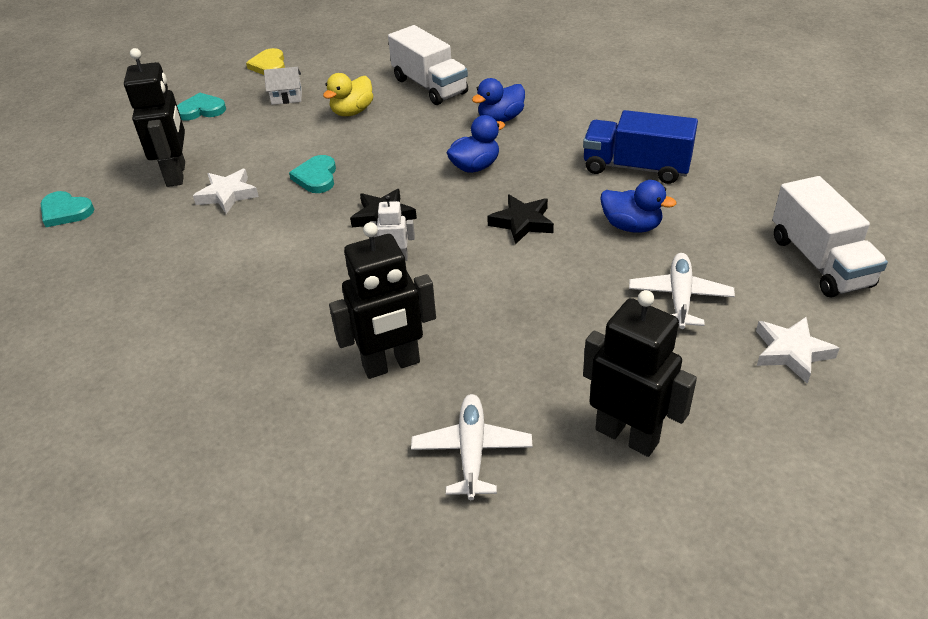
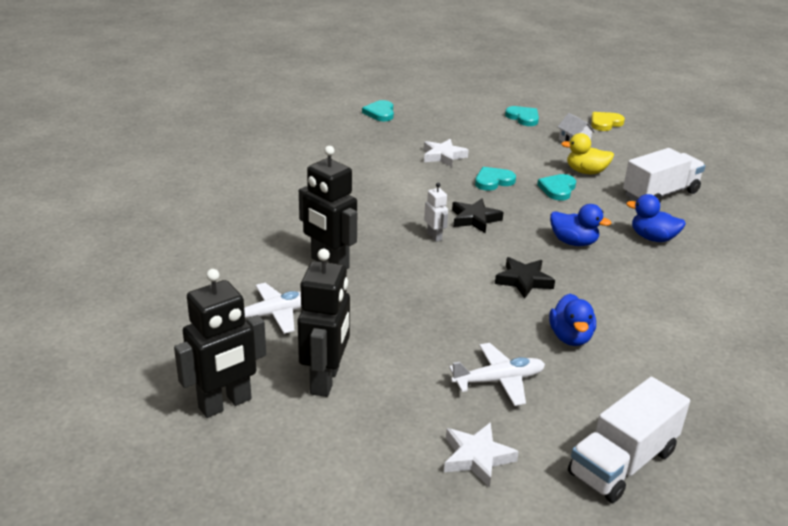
camera: 60 degrees right, 10 degrees down
black robot [124,48,185,187] -> black robot moved to [174,269,266,418]
white truck [388,25,468,105] -> white truck turned 150 degrees counterclockwise [623,148,705,202]
blue truck [583,110,698,184] -> none
none -> turquoise heart [537,174,576,201]

